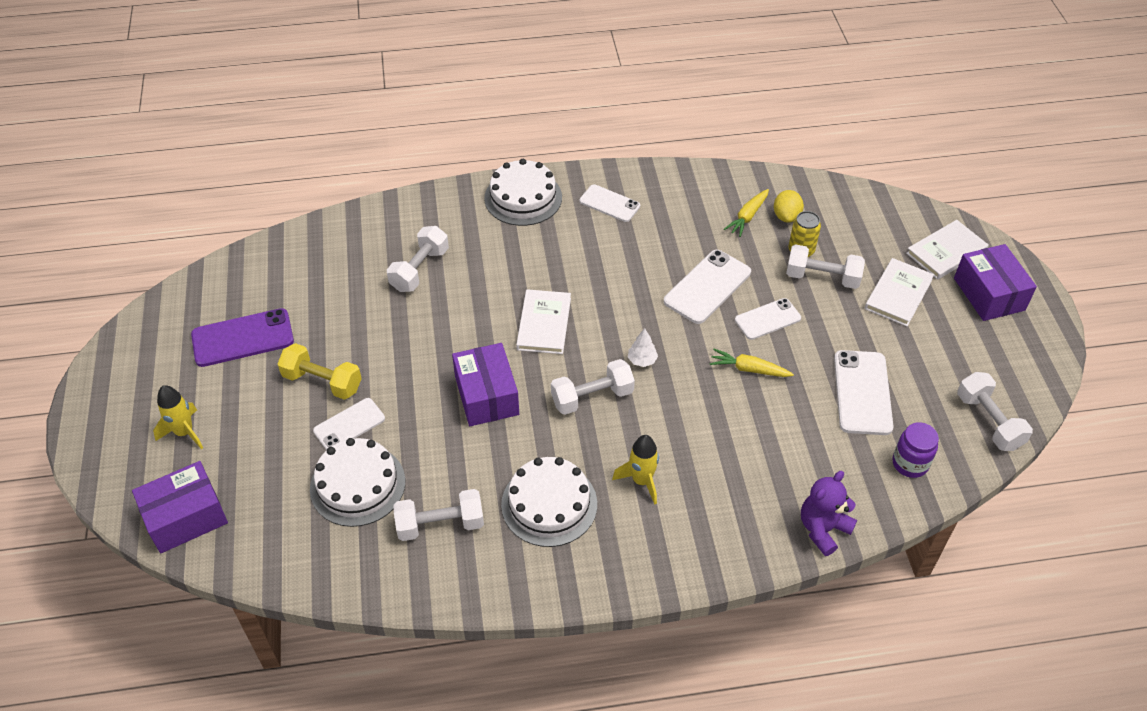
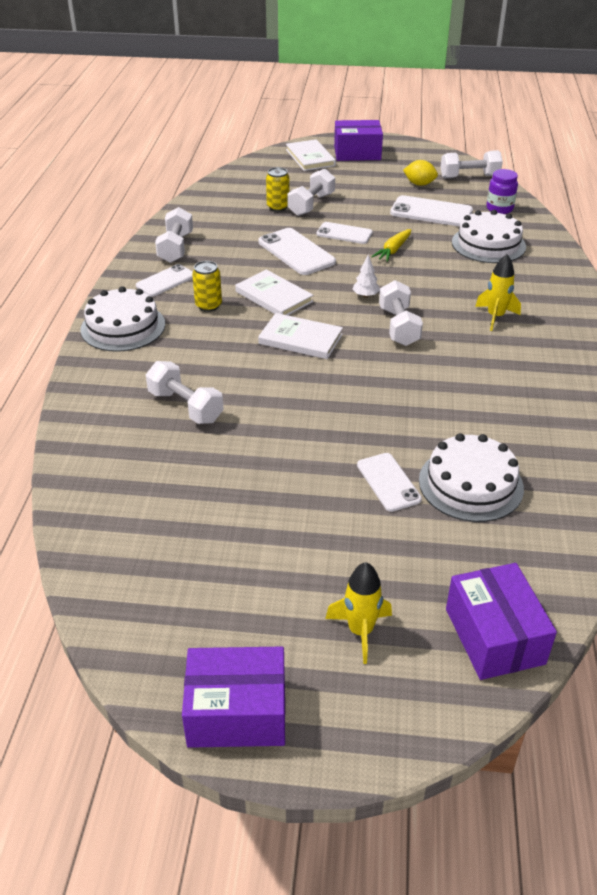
camera: 75 degrees left, 10 degrees down
purple phone [191,308,294,367] -> none
yellow dumbbell [277,343,362,399] -> none
white dumbbell [394,489,484,541] -> white dumbbell moved to [155,207,193,263]
purple box [452,343,519,426] -> purple box moved to [182,647,285,748]
white cake [501,457,597,547] -> white cake moved to [452,210,526,263]
yellow carrot [724,189,769,237] -> none
white phone [735,298,801,340] -> white phone turned 60 degrees counterclockwise [316,222,373,244]
yellow lemon [774,190,804,223] -> yellow lemon moved to [403,160,438,186]
purple teddy bear [801,471,857,556] -> none
white book [865,258,934,326] -> white book moved to [235,269,313,315]
none -> yellow can [192,261,222,312]

